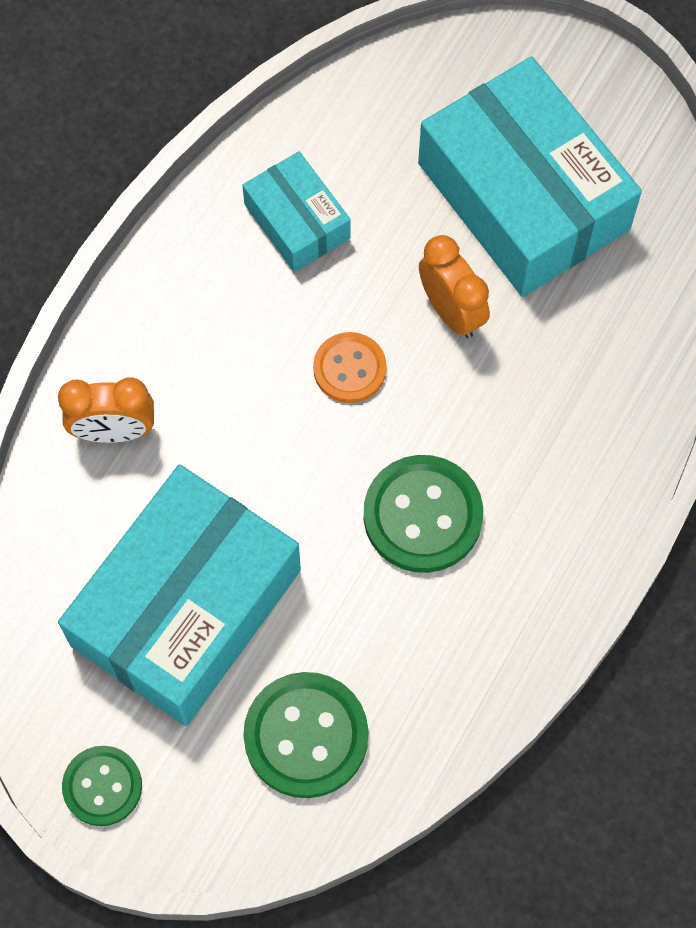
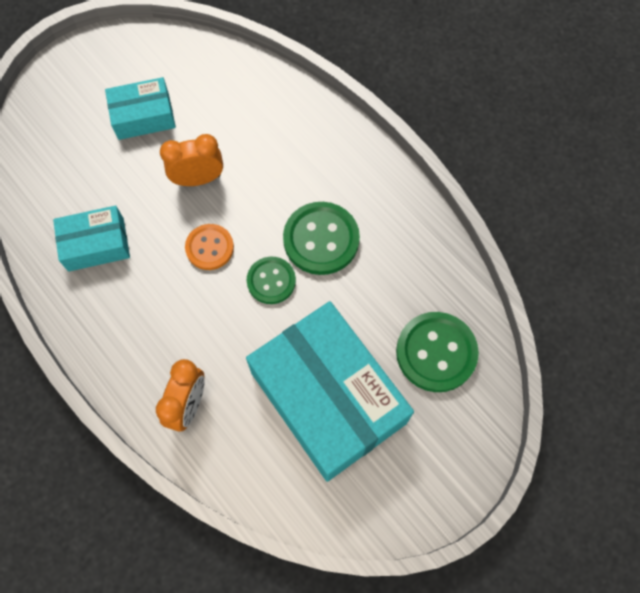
camera: 70 degrees left, 0 degrees up
green button [62,746,142,826] -> green button moved to [247,257,296,304]
turquoise box [418,57,642,297] -> turquoise box [105,77,176,140], size x0.50

